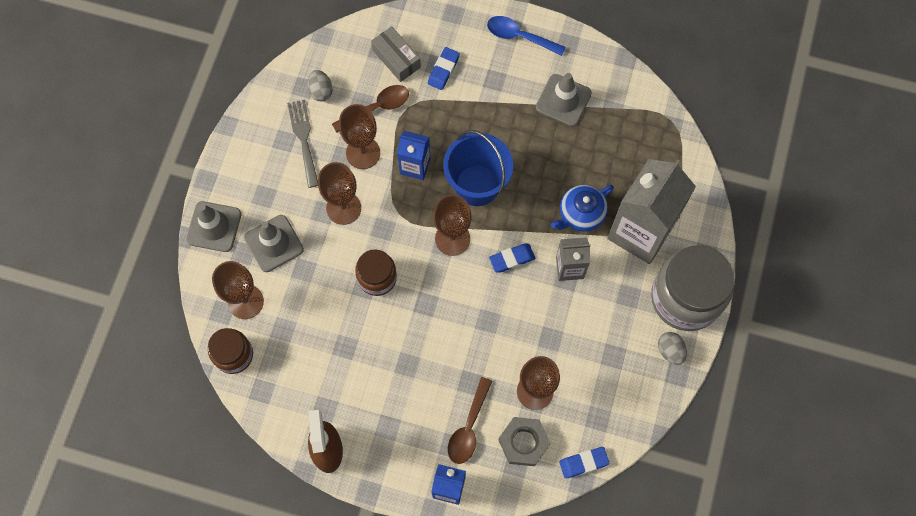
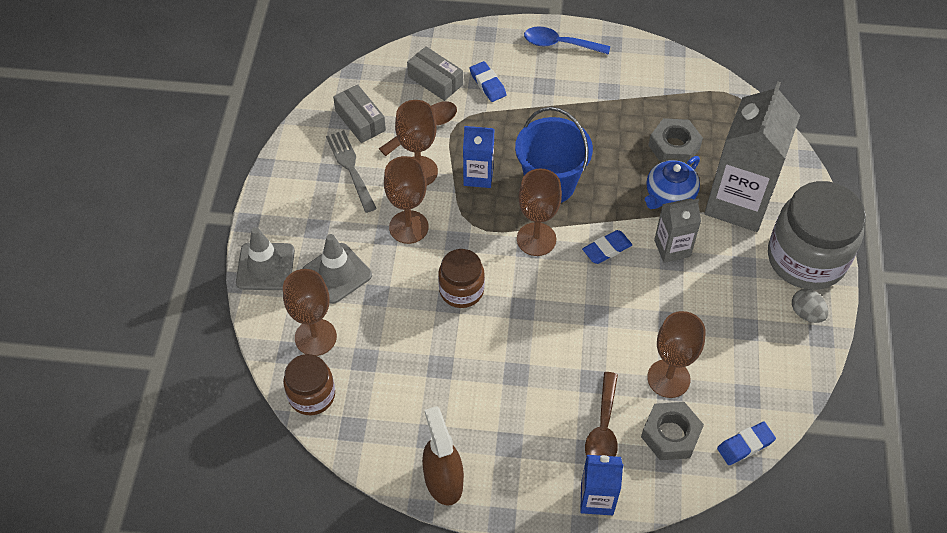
camera: 10 degrees left, 15 degrees down
grey egg [308,70,333,101] -> grey box [333,84,386,143]
blue eraser [428,47,460,90] -> blue eraser turned 45 degrees counterclockwise [470,61,507,102]
grey traffic cone [536,73,592,126] -> none
none -> grey nut [648,118,703,164]

